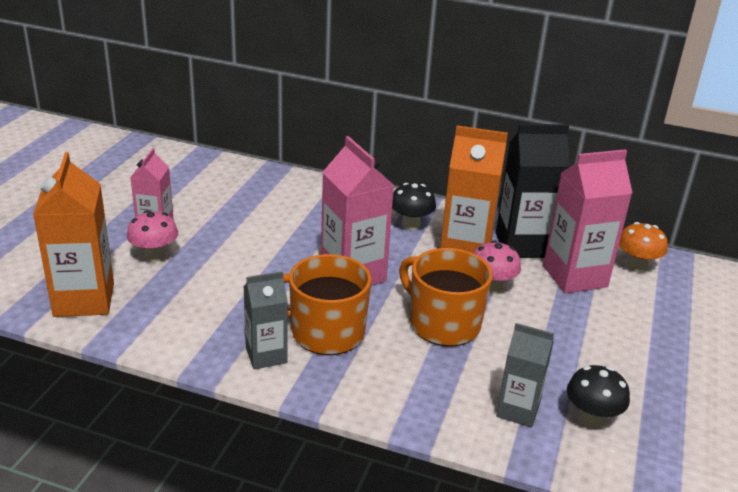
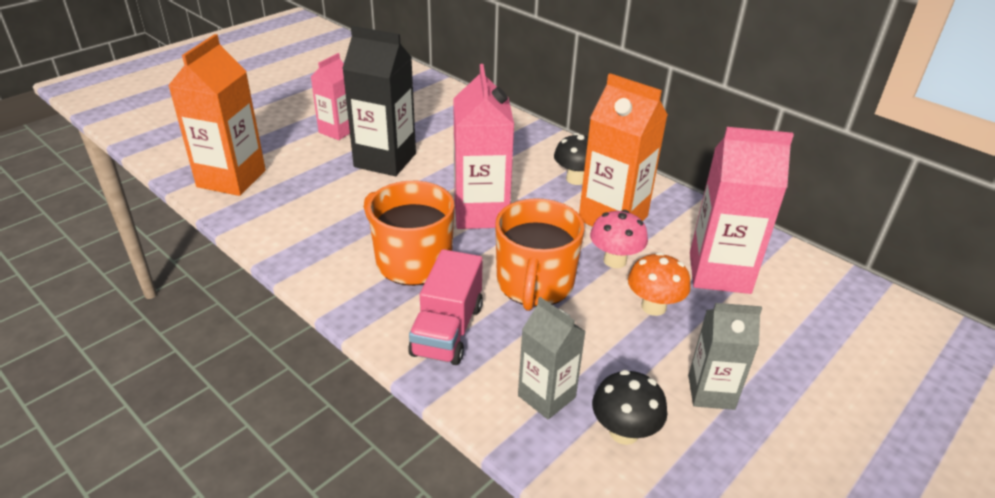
camera: 25 degrees right, 5 degrees up
pink mushroom [127,210,178,262] -> none
grey carton [243,271,288,369] -> grey carton moved to [688,303,762,410]
orange mug [399,248,493,347] -> orange mug turned 150 degrees counterclockwise [495,198,585,311]
black carton [496,124,570,258] -> black carton moved to [342,26,416,176]
orange mushroom [619,222,668,272] -> orange mushroom moved to [628,252,691,316]
none -> pink truck [408,249,483,365]

